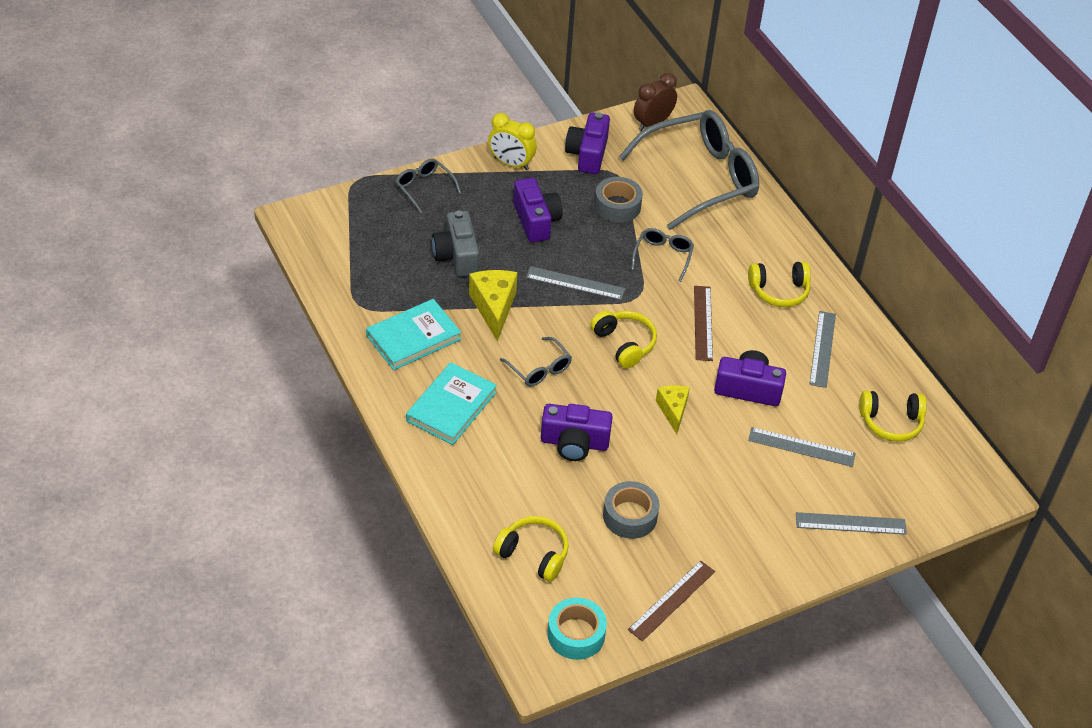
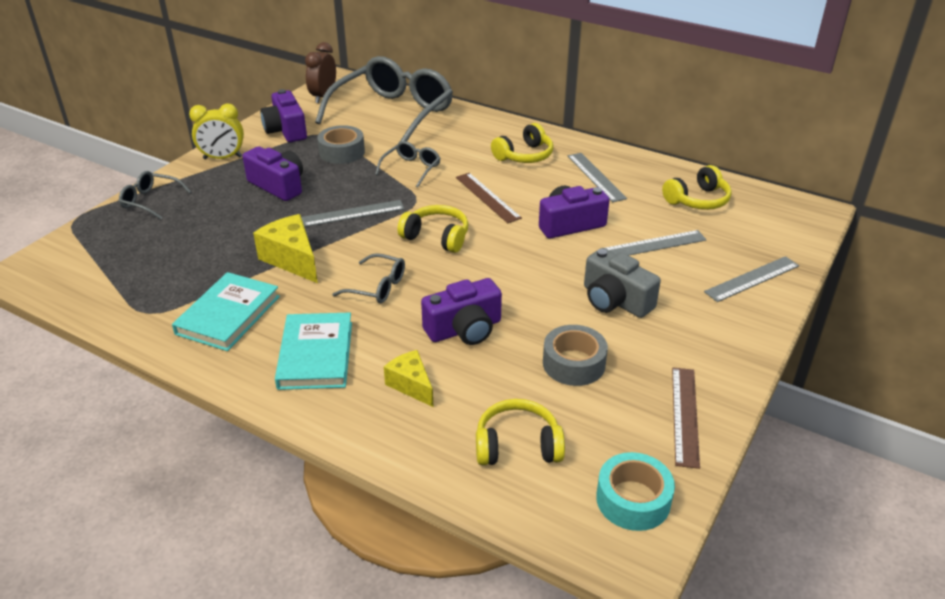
camera: 30 degrees left, 10 degrees down
grey camera [432,211,479,277] -> grey camera moved to [584,248,661,318]
grey glasses [631,228,694,282] -> grey glasses turned 45 degrees clockwise [375,141,441,188]
yellow cheese [656,385,690,434] -> yellow cheese moved to [384,350,433,407]

